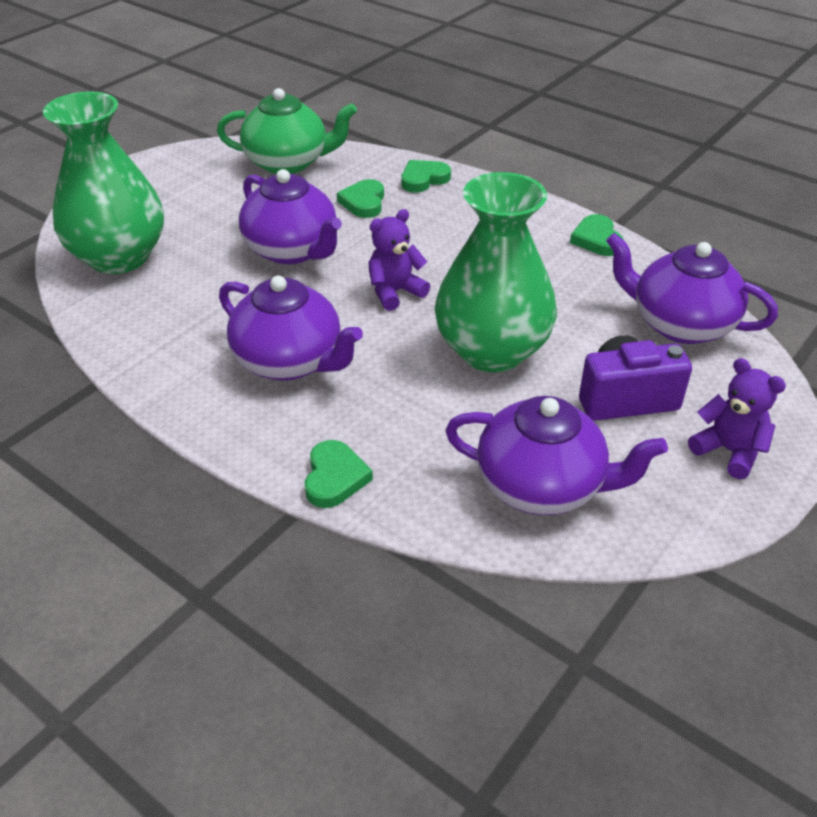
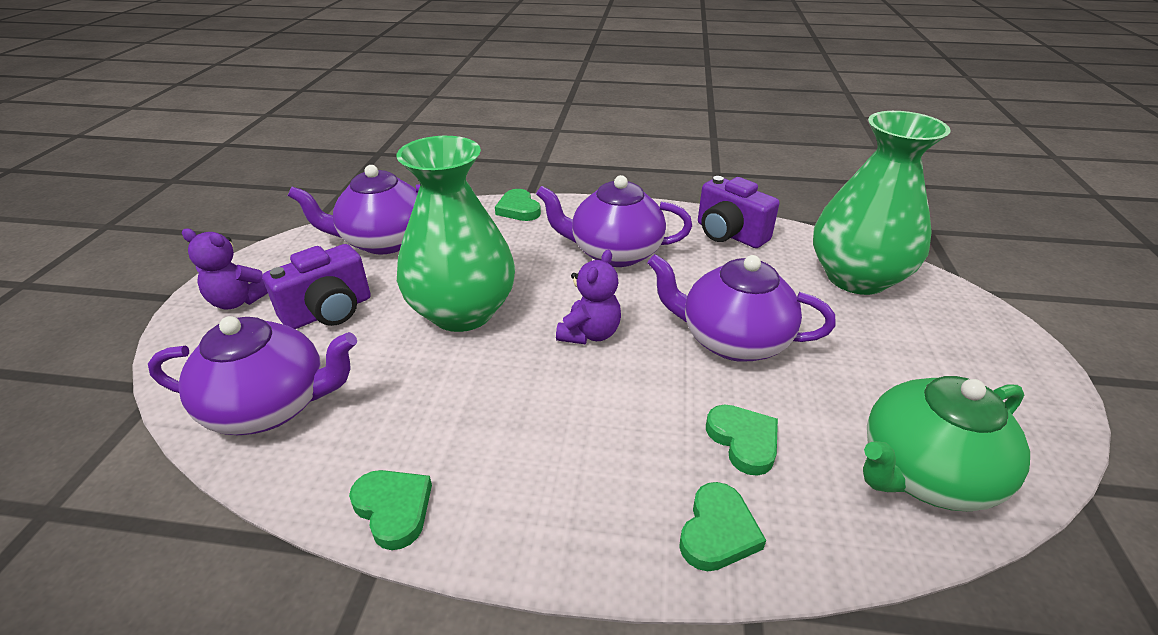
camera: 150 degrees right, 5 degrees down
none -> purple camera [698,176,780,248]

